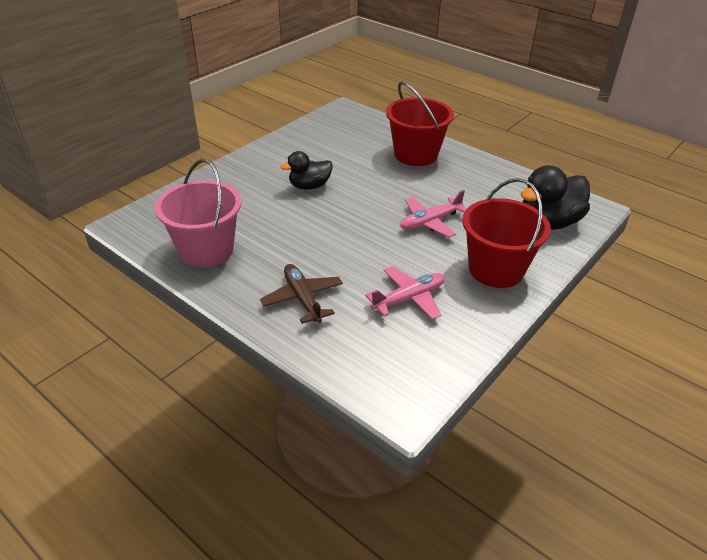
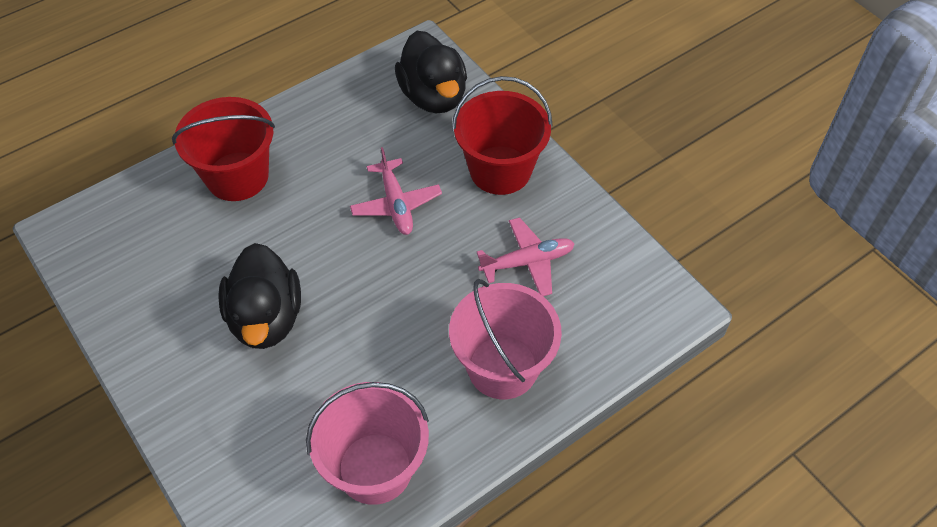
camera: 75 degrees left, 15 degrees up
brown plane [260,264,343,324] -> pink bucket [449,279,562,399]
black duck [280,151,333,190] -> black duck [218,243,301,349], size x1.60
pink plane [365,266,445,320] -> pink plane turned 90 degrees clockwise [477,217,575,296]

